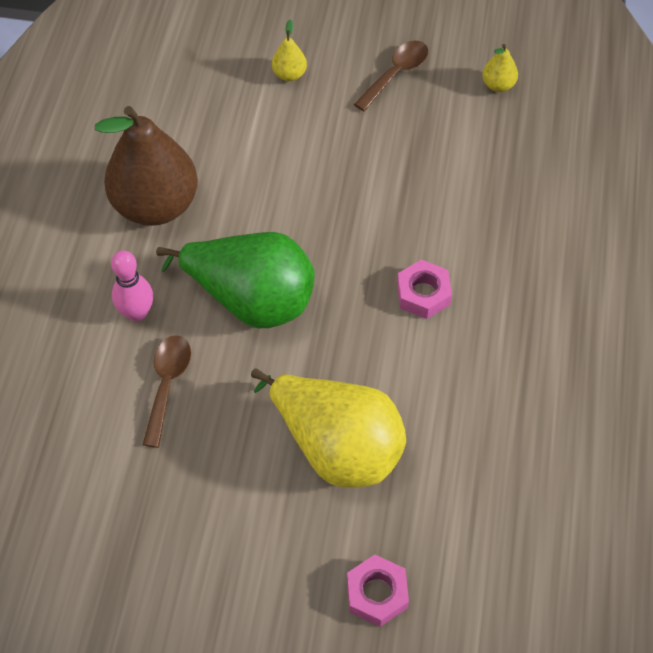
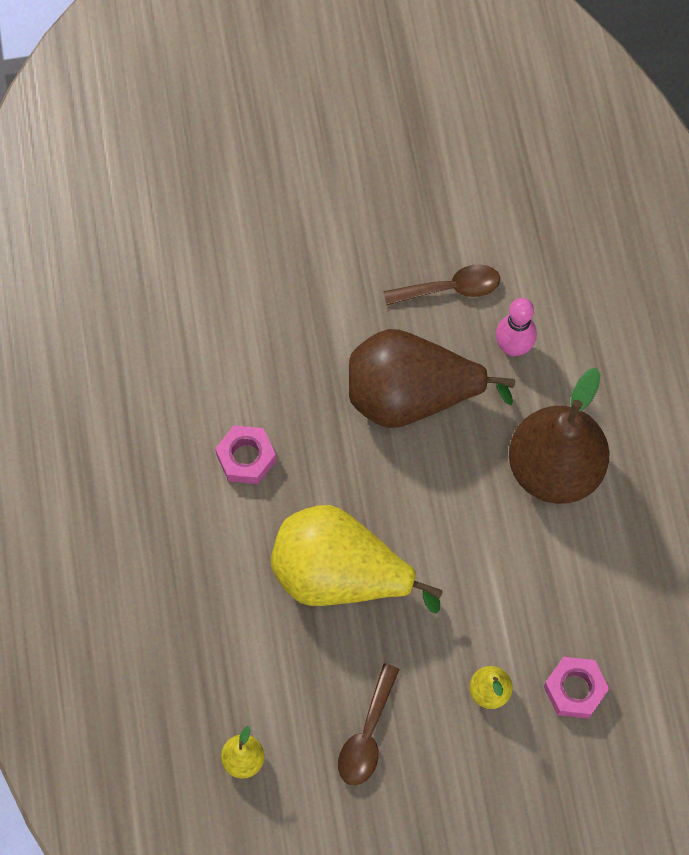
camera: 160 degrees right, 10 degrees up
brown spoon [143,335,191,448] -> brown spoon turned 90 degrees counterclockwise [383,264,500,306]
green pear [156,232,315,328] -> brown pear [349,329,515,428]
yellow pear [251,369,406,488] -> yellow pear moved to [271,505,443,613]
pink nut [347,555,409,627] -> pink nut moved to [543,657,609,719]

